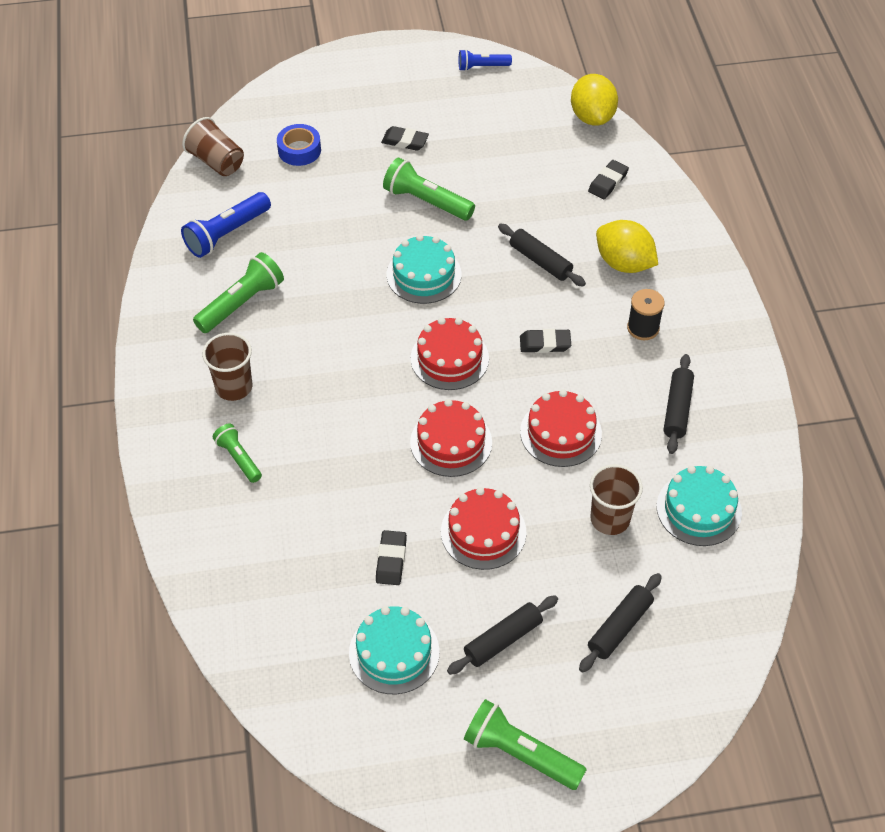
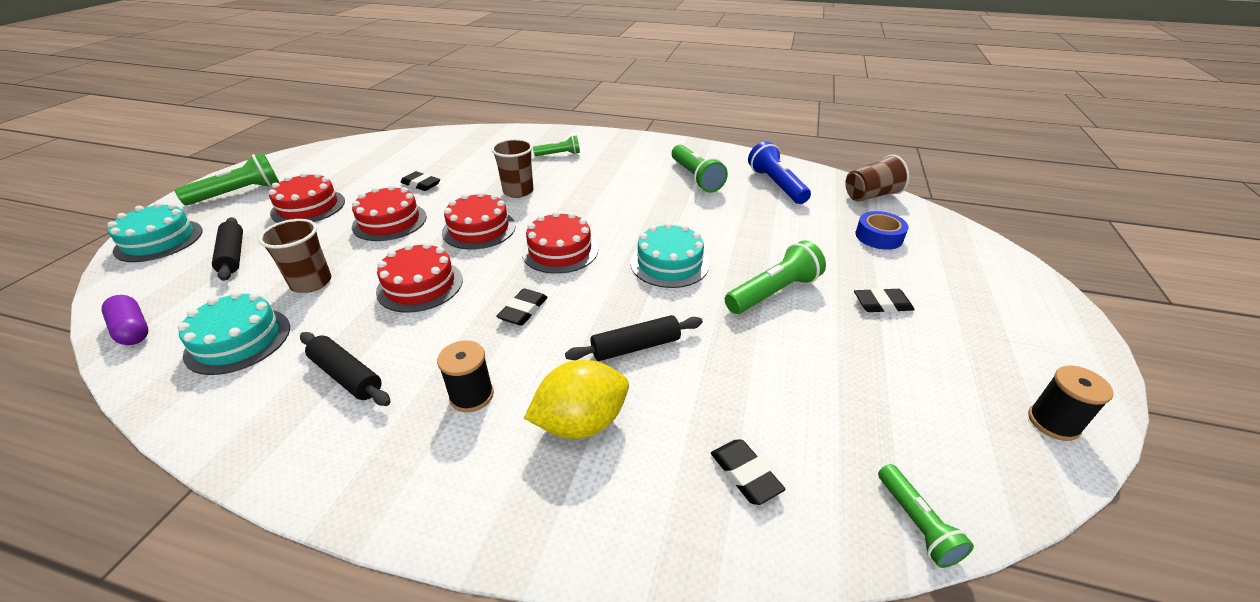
camera: 115 degrees right, 15 degrees down
brown cup [202,333,252,401] -> brown cup moved to [491,139,533,198]
turquoise cake [349,606,439,694] -> turquoise cake moved to [107,202,203,262]
black eraser [381,126,429,151] -> black eraser turned 45 degrees clockwise [854,288,915,313]
black rolling pin [447,595,558,675] -> red cake [268,172,345,223]
blue flashlight [458,49,512,71] -> black spool [1028,365,1114,441]
yellow lemon [571,74,618,126] -> green flashlight [878,464,974,568]
none -> purple capsule [102,295,148,345]

